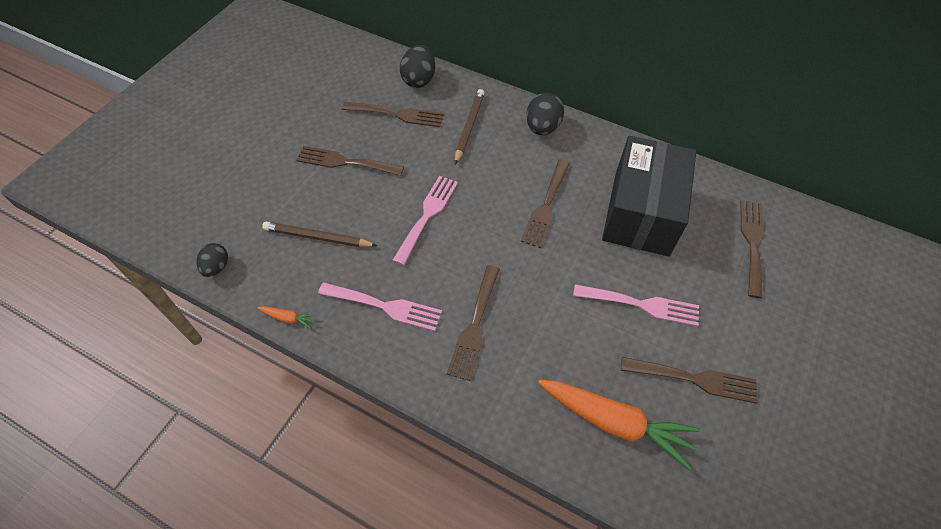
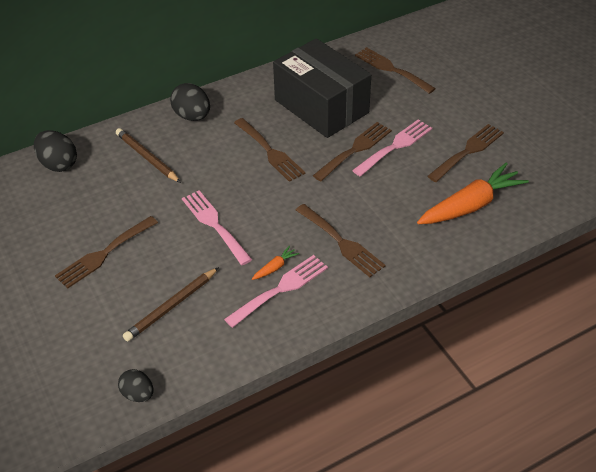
camera: 55 degrees left, 10 degrees down
orange carrot [257,306,317,329] -> orange carrot moved to [252,246,299,280]
brown fork [342,102,444,127] -> brown fork moved to [313,122,392,181]

